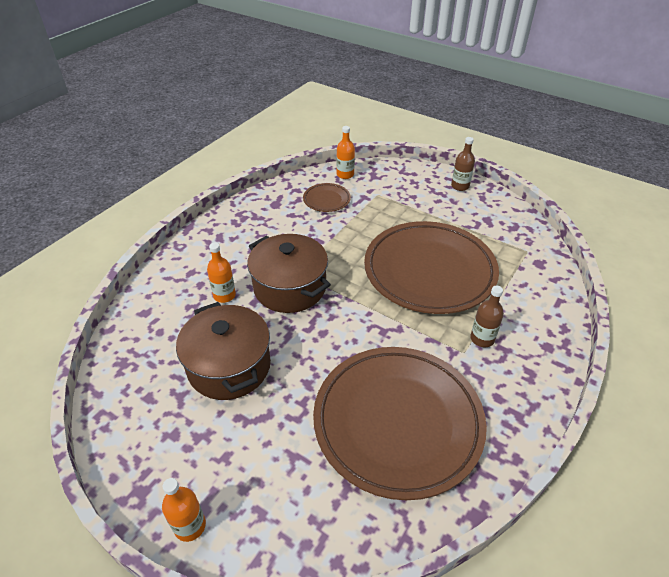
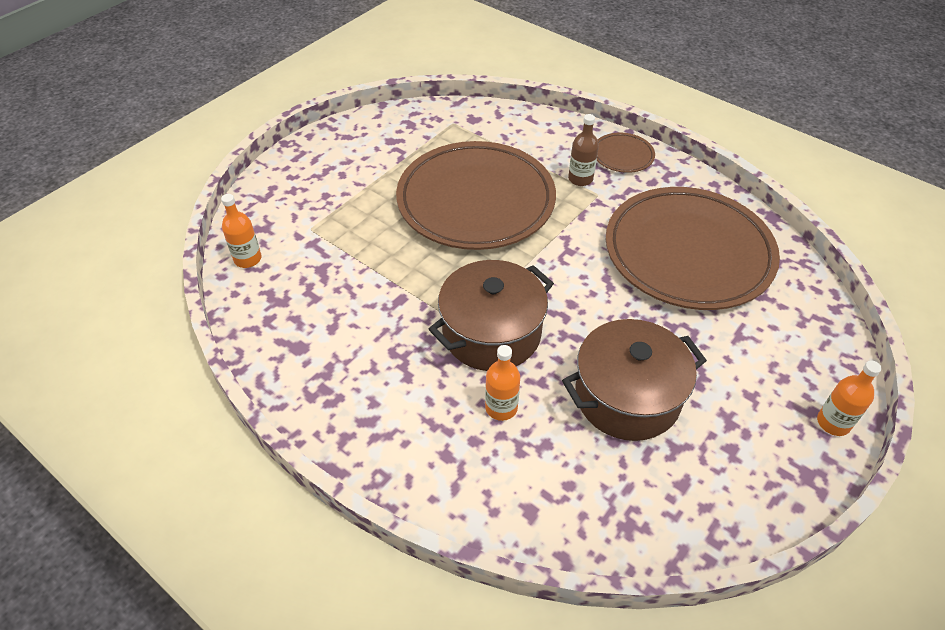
camera: 85 degrees left, 5 degrees up
brown plate [303,183,351,212] -> brown plate moved to [597,133,655,173]
brown bottle [451,137,475,191] -> none

